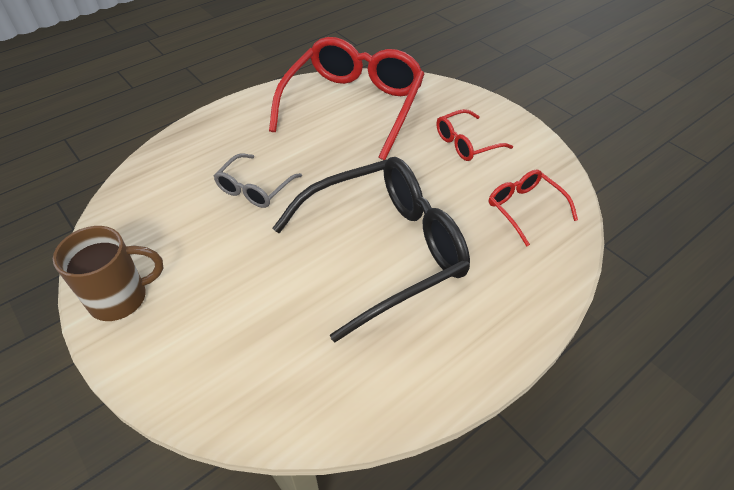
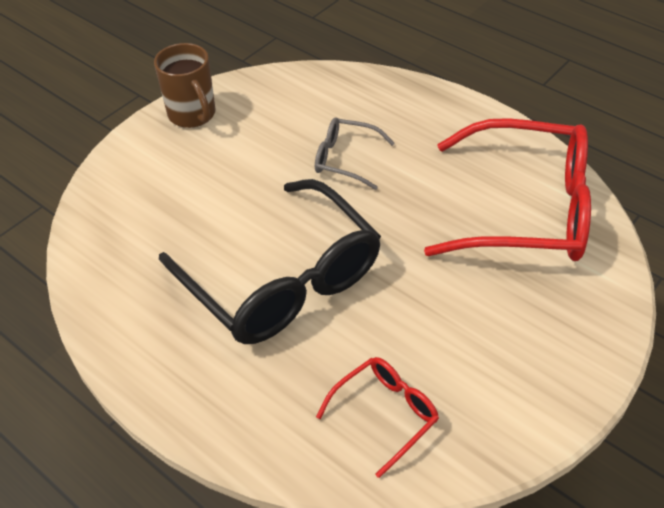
camera: 80 degrees right, 0 degrees up
red glasses [436,109,513,161] -> none

